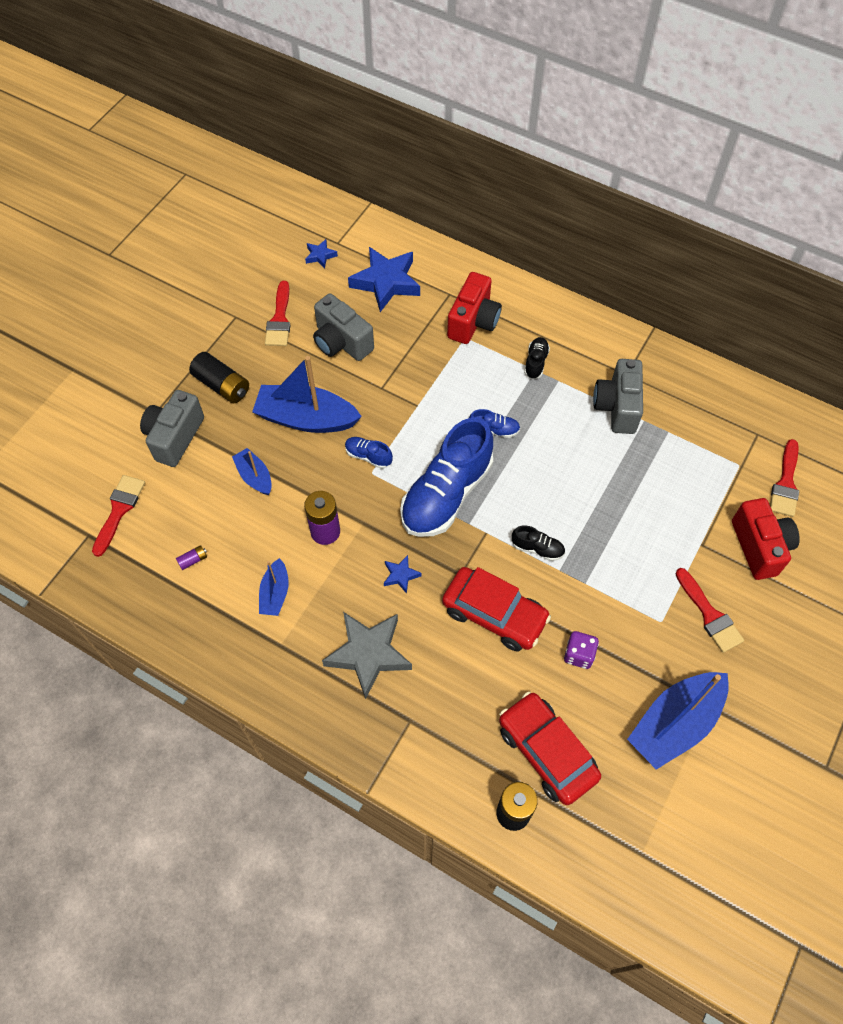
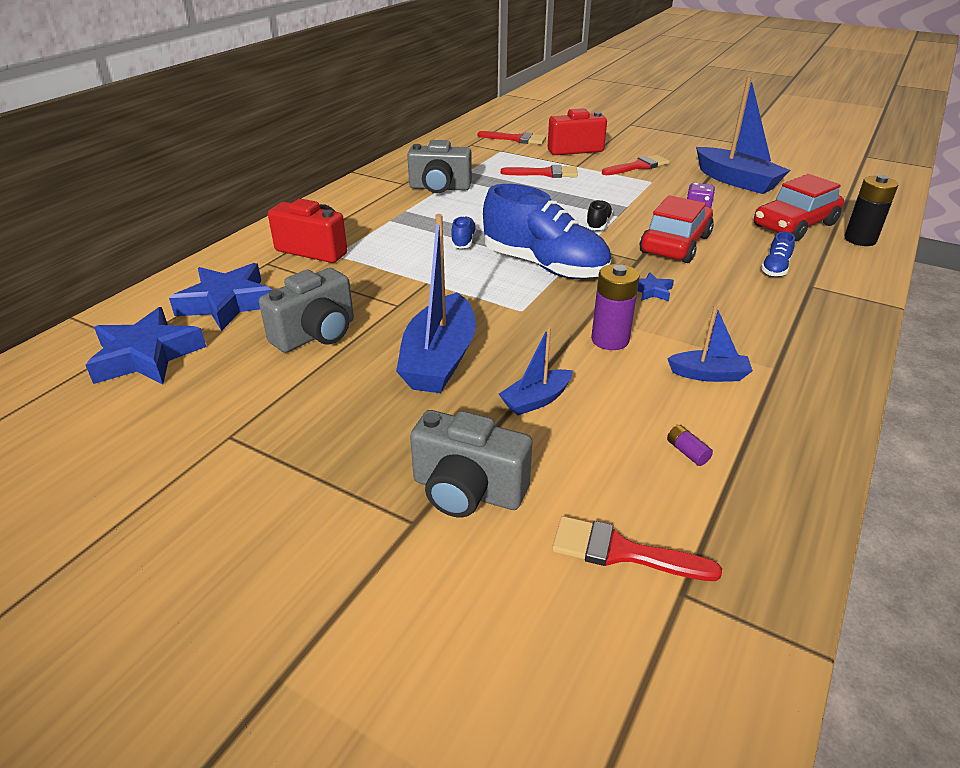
camera: 90 degrees left, 25 degrees down
black battery [189,352,249,403] -> none
red brush [265,281,290,346] -> red brush moved to [501,165,578,178]
blue star [305,239,338,268] -> blue star [86,307,206,384], size x2.17
grey star [322,612,412,699] -> none
blue shoe [345,437,393,469] -> blue shoe moved to [761,232,795,277]
black shoe [524,337,550,379] -> none

